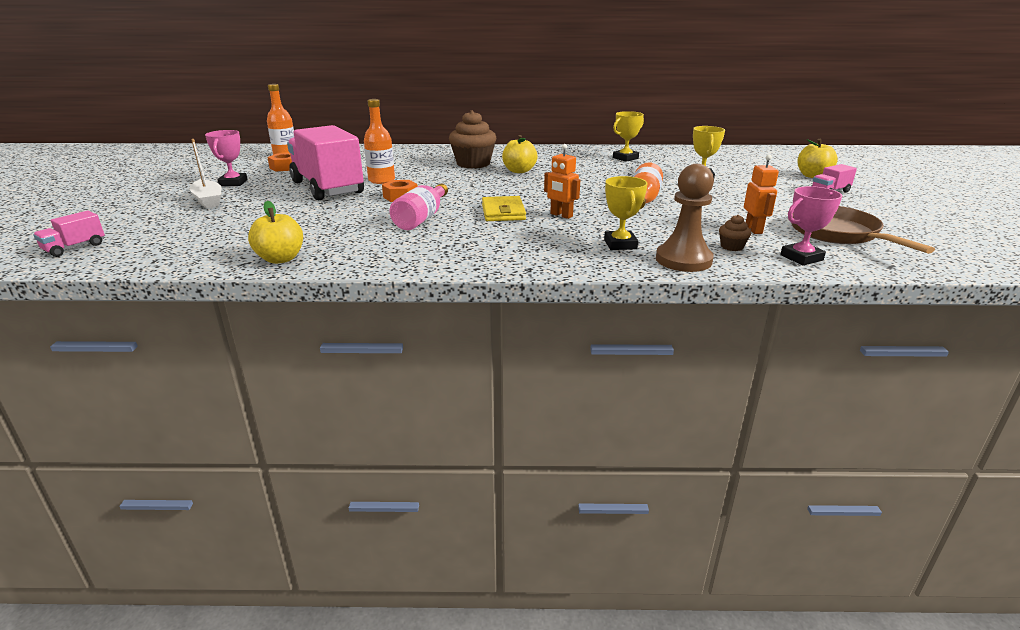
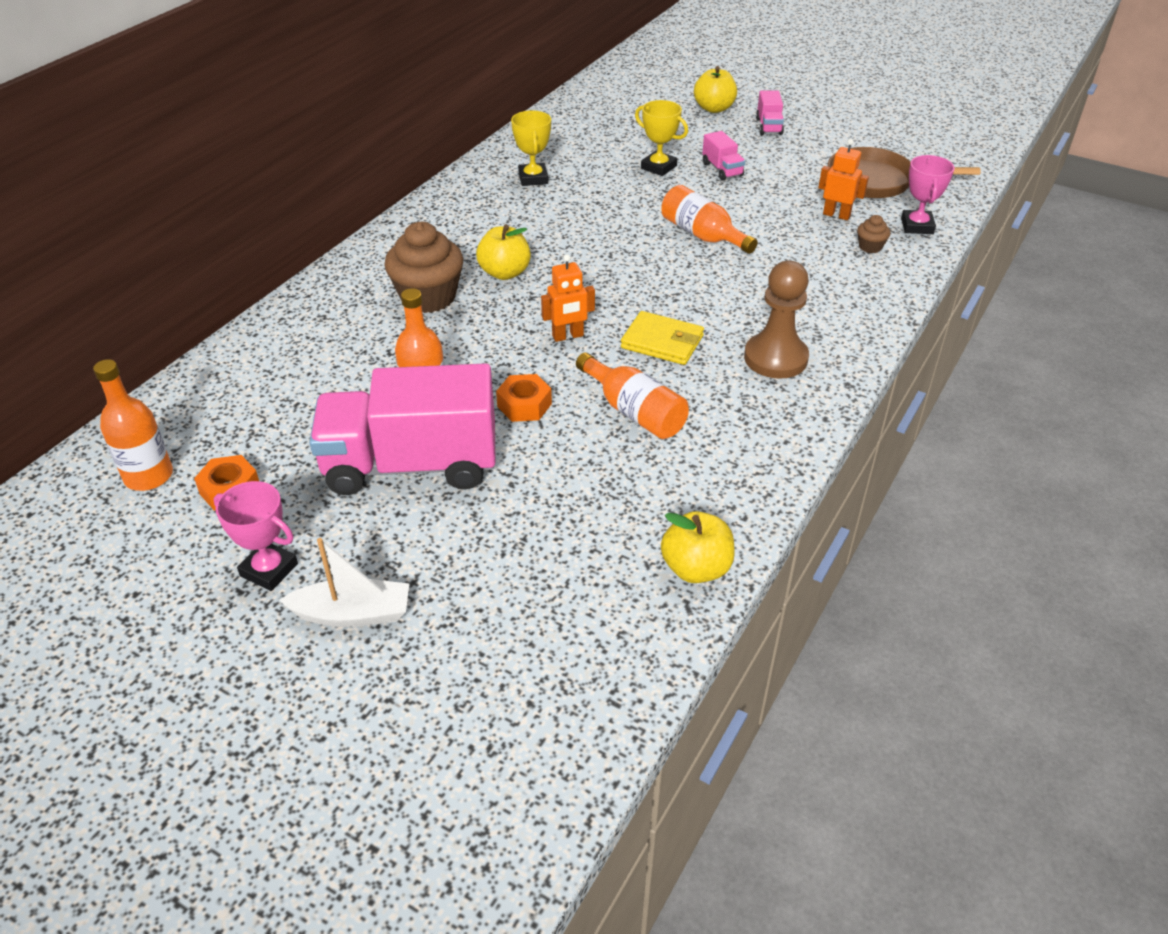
camera: 60 degrees left, 15 degrees up
pink truck [33,211,105,257] -> pink truck moved to [702,131,745,181]
pink bottle [390,183,448,230] -> orange bottle [576,352,689,439]
orange robot [544,144,580,219] -> orange robot moved to [541,254,595,342]
yellow trophy [604,176,647,250] -> none
brown pawn [656,164,714,272] -> brown pawn moved to [744,261,809,379]

